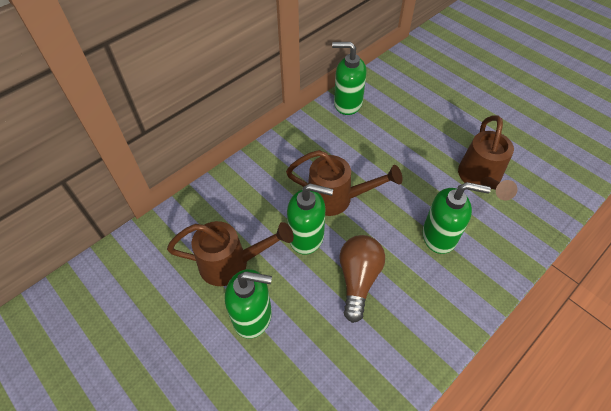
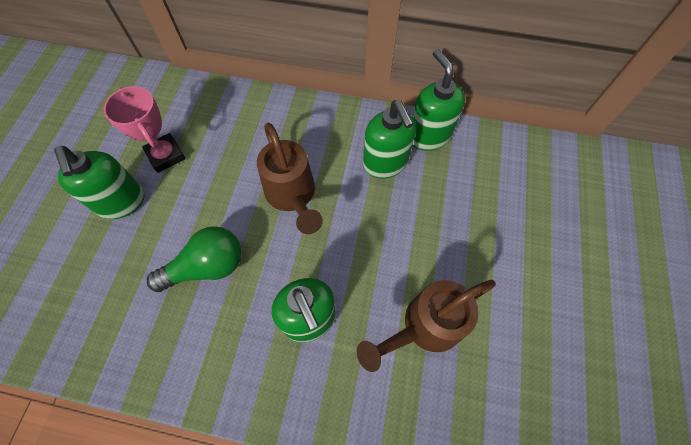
camera: 55 degrees right, 10 degrees up
brown watering can [167,221,294,286] -> pink trophy [104,86,185,173]
green soap dispenser [287,184,333,255] -> green soap dispenser moved to [363,100,416,179]
brown light bulb [339,235,385,323] -> green light bulb [147,226,242,292]

